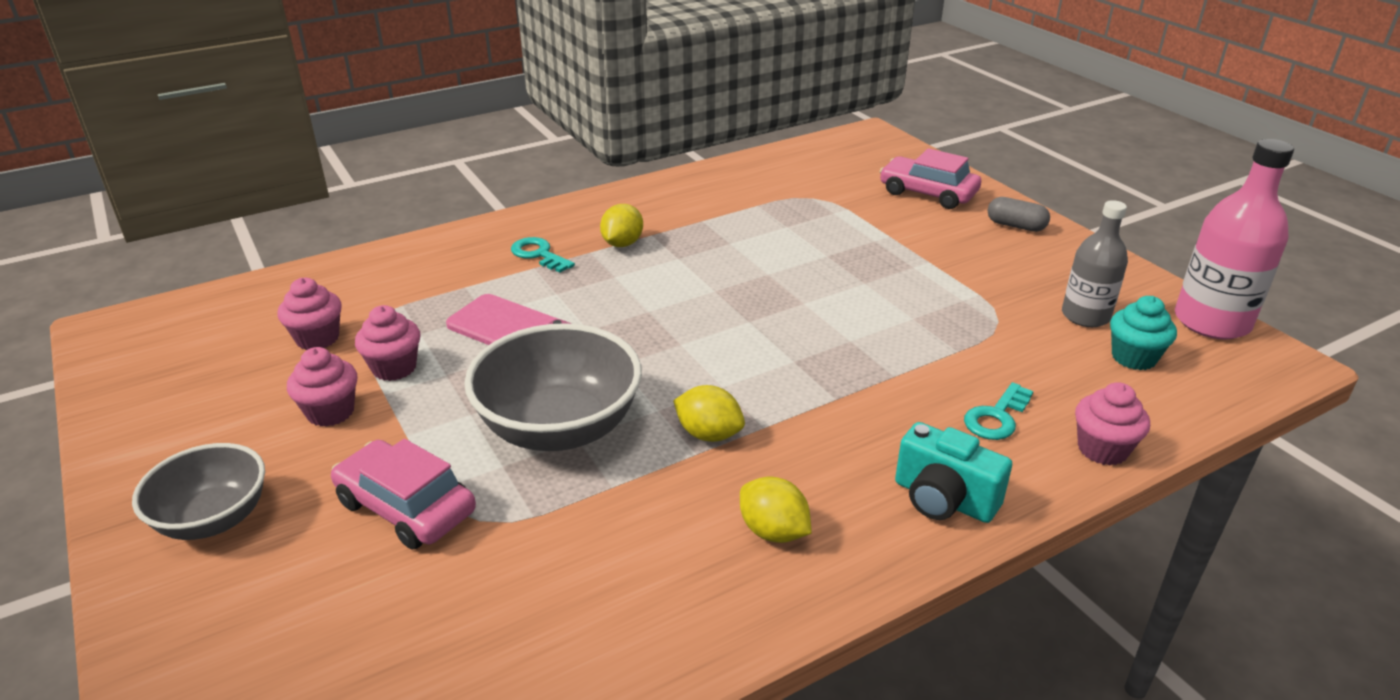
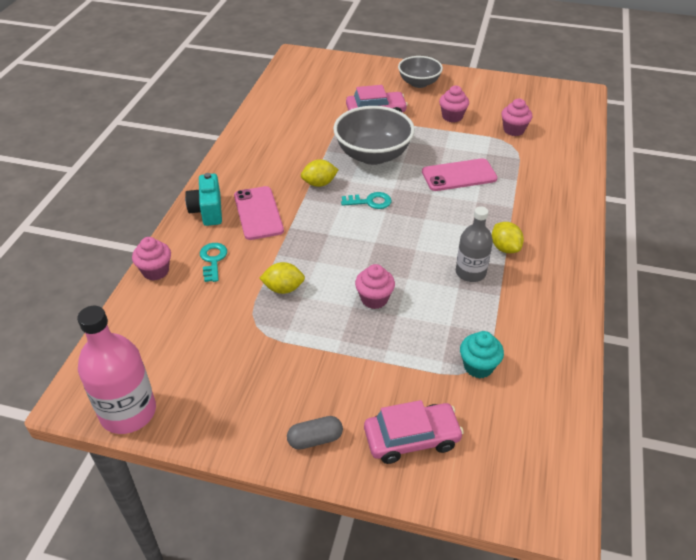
camera: 135 degrees right, 10 degrees up
pink cupcake [355,305,421,381] -> pink cupcake moved to [355,264,395,309]
turquoise key [511,237,575,273] -> turquoise key moved to [341,192,391,209]
yellow lemon [740,476,812,543] -> yellow lemon moved to [259,262,305,294]
turquoise camera [895,422,1012,523] -> turquoise camera turned 90 degrees counterclockwise [185,173,222,226]
grey bottle [1062,200,1128,327] -> grey bottle moved to [456,206,493,282]
turquoise cupcake [1110,296,1177,370] -> turquoise cupcake moved to [460,331,504,378]
none -> pink phone [234,186,284,240]

